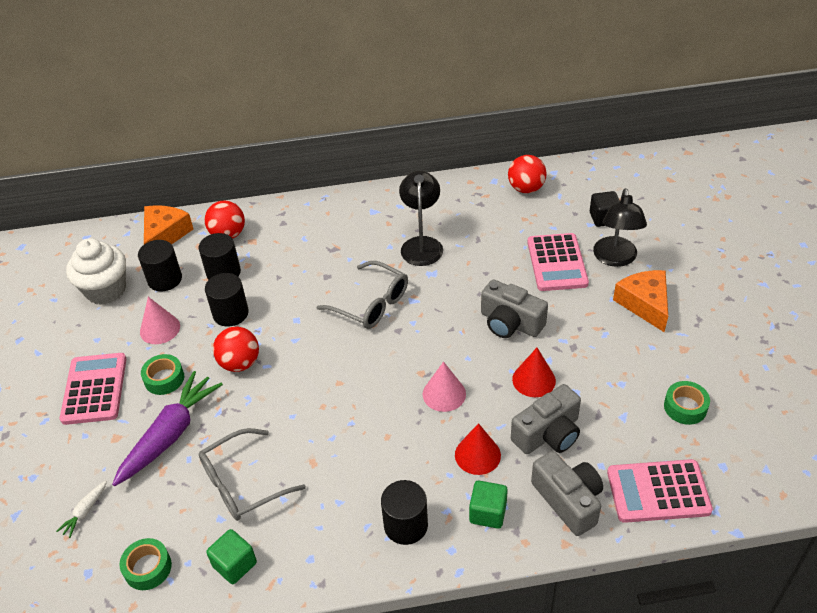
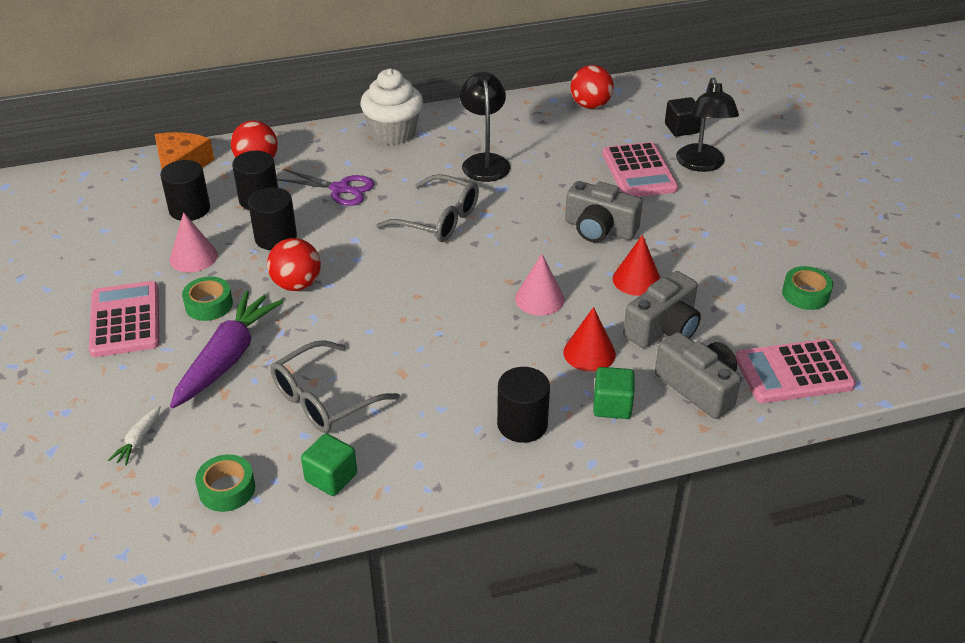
camera: 10 degrees left, 5 degrees down
white cupcake [66,238,126,304] -> white cupcake moved to [360,69,423,145]
orange cheese [613,270,668,332] -> none
none -> purple scissors [277,169,374,206]

